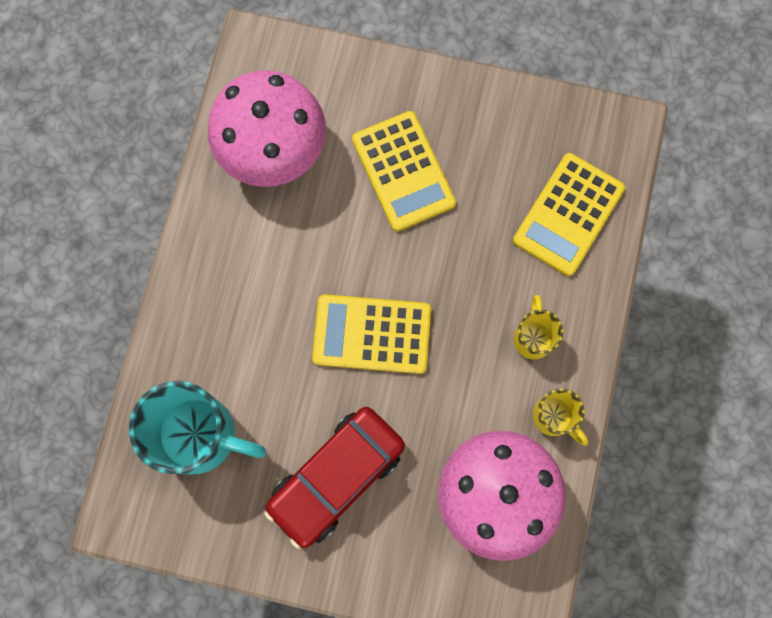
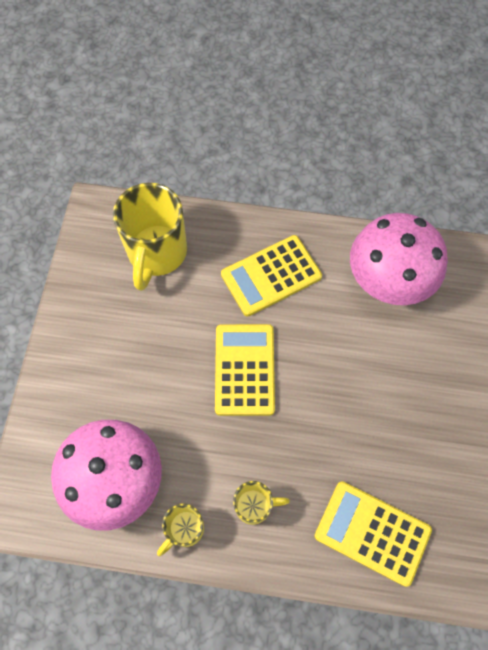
camera: 85 degrees right, 10 degrees down
turquoise mug [129,381,266,474] -> yellow mug [113,183,187,291]
red car [264,407,405,549] -> none
yellow calculator [352,111,456,232] -> yellow calculator moved to [221,235,322,316]

